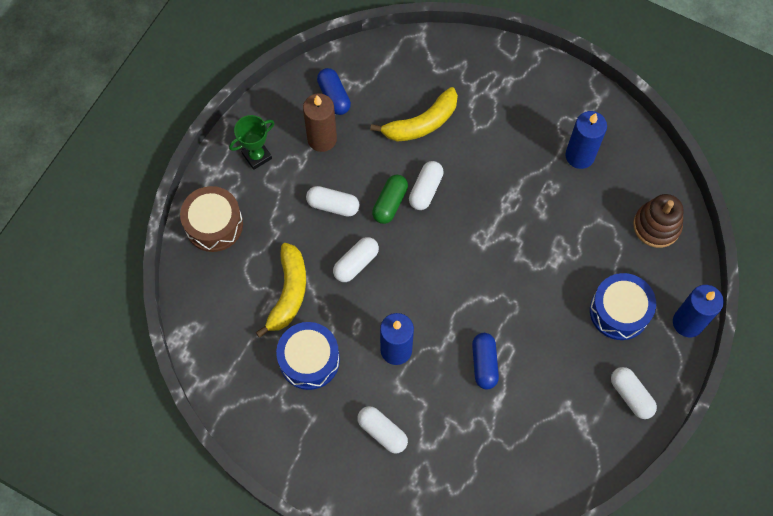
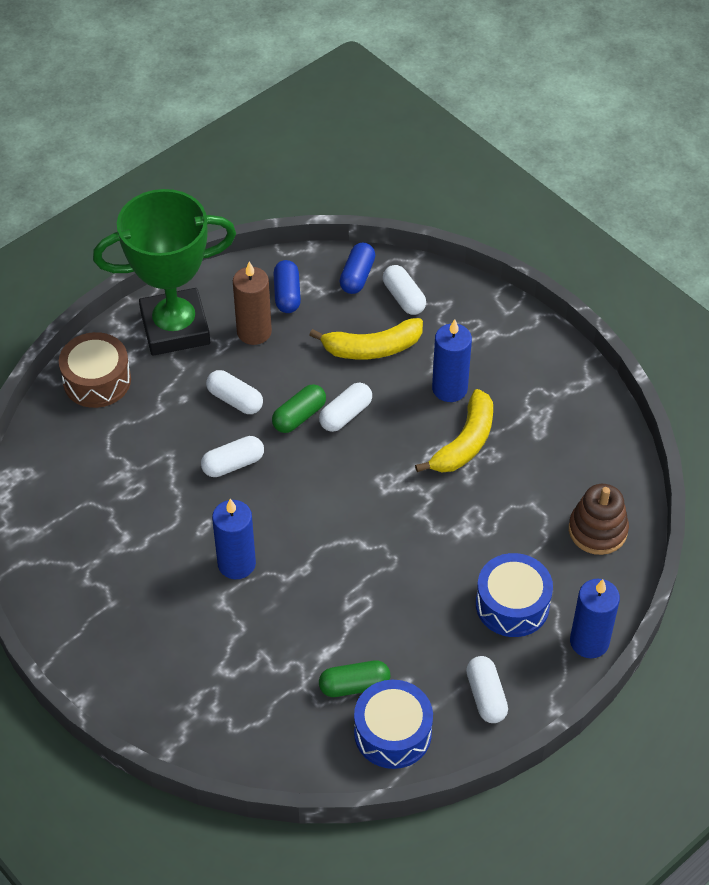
camera: 20 degrees right, 15 degrees down
green trophy [229,115,275,170] -> green trophy [93,189,236,356], size x2.30
yellow banana [256,243,306,338] -> yellow banana moved to [415,389,493,472]
blue drum [276,322,340,390] -> blue drum moved to [354,680,433,769]
white capsule [357,406,408,454] -> white capsule moved to [383,265,426,315]
blue capsule [472,333,499,390] -> blue capsule moved to [339,243,375,294]
blue candle [565,111,607,169] -> blue candle moved to [432,319,472,402]
none -> green capsule [319,660,390,697]

